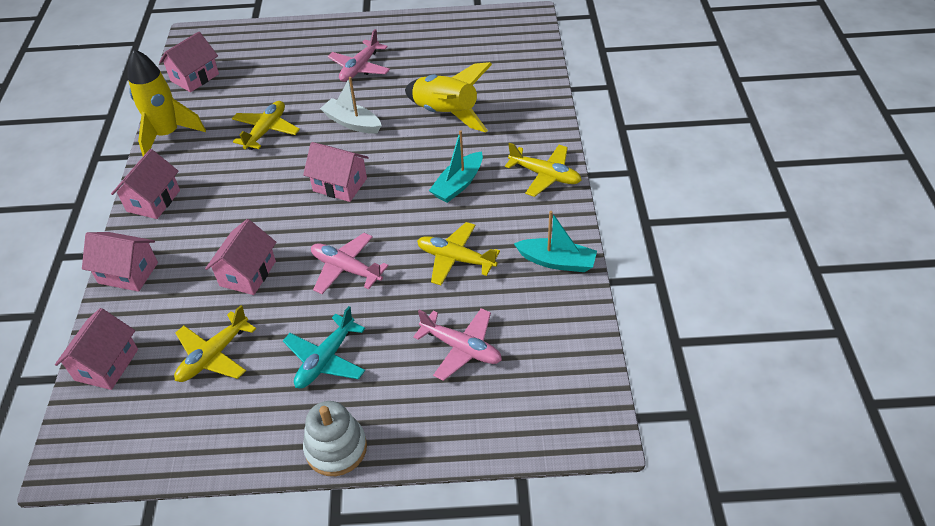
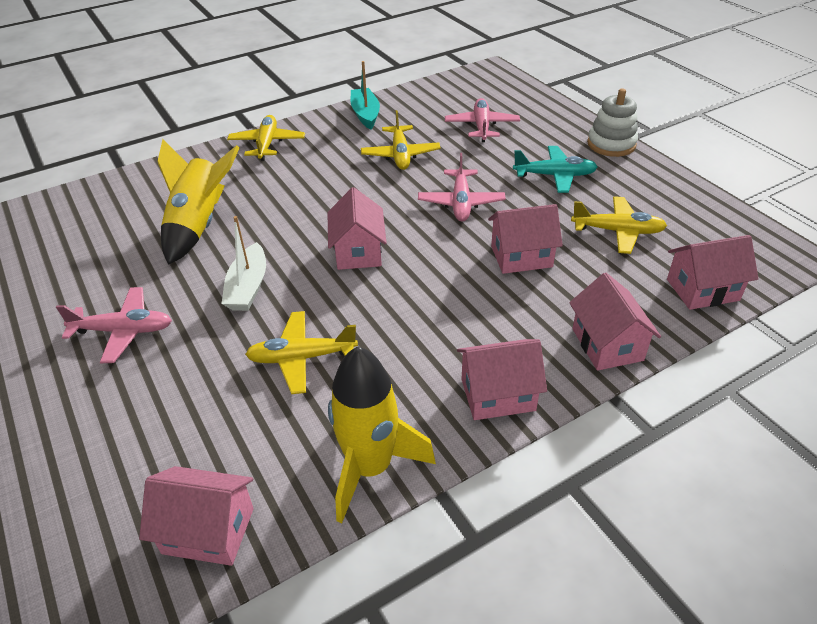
camera: 120 degrees left, 5 degrees down
turquoise boat [429,130,483,203] -> none

